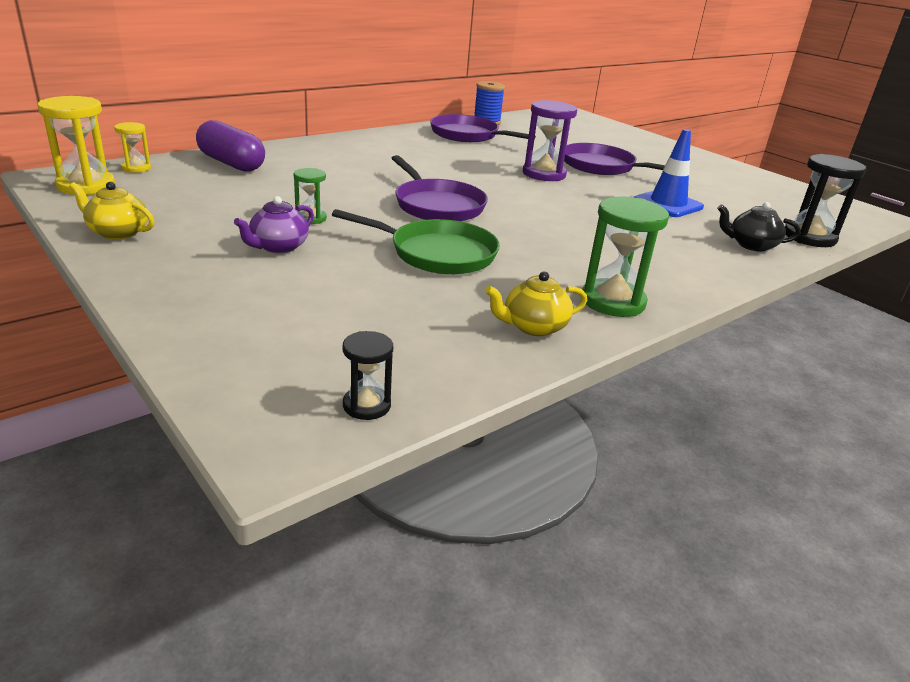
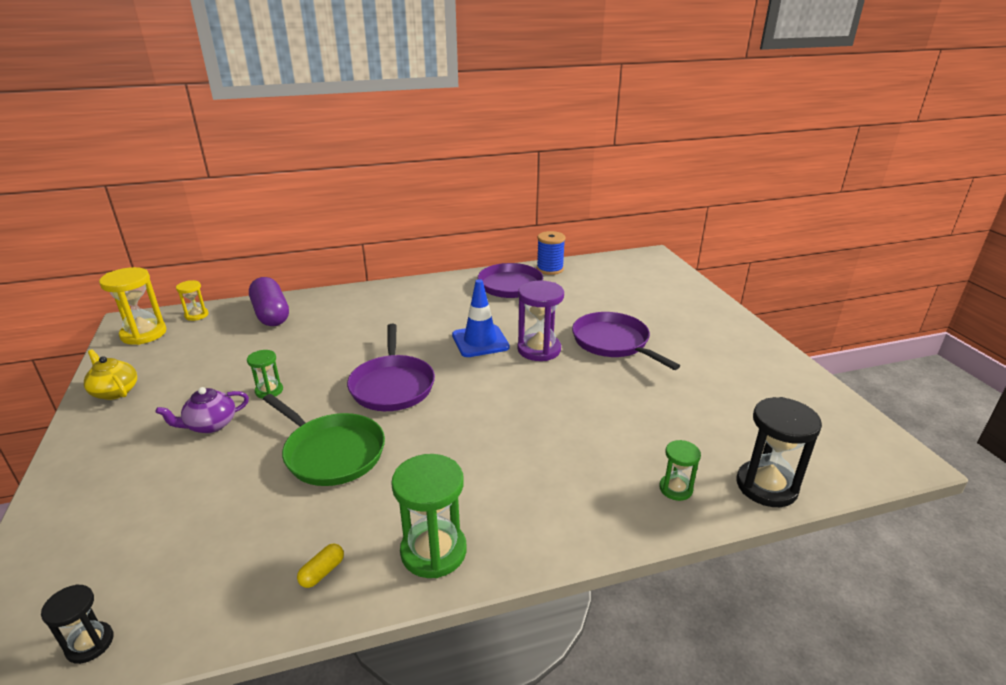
camera: 25 degrees right, 0 degrees up
yellow teapot [485,271,587,336] -> yellow capsule [297,544,344,588]
blue traffic cone [634,129,704,217] -> blue traffic cone moved to [452,279,510,357]
black teapot [717,202,801,252] -> green hourglass [659,440,701,501]

